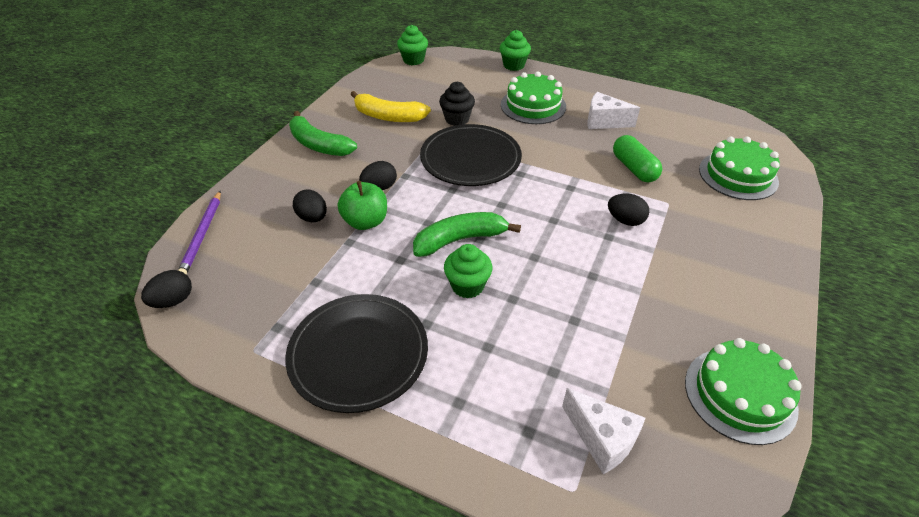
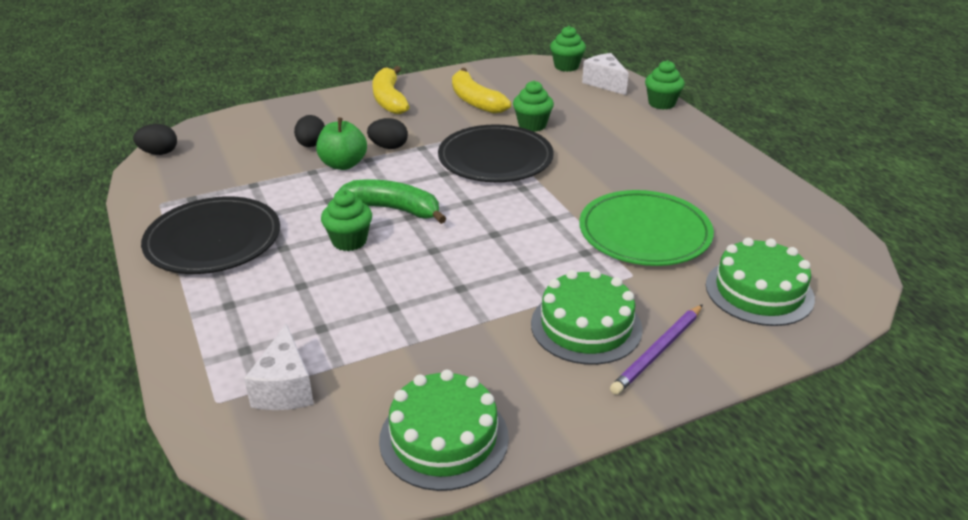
camera: 40 degrees right, 10 degrees down
purple pencil [178,191,221,275] -> purple pencil moved to [610,304,703,395]
green banana [289,111,357,156] -> yellow banana [372,66,410,114]
black cupcake [439,81,475,126] -> green cupcake [513,80,554,132]
green cake [501,72,566,124] -> green cake moved to [531,269,643,365]
white cheese [587,92,640,129] -> white cheese moved to [582,53,629,95]
black egg [608,194,649,226] -> none
green capsule [613,135,662,182] -> green plate [579,190,714,266]

